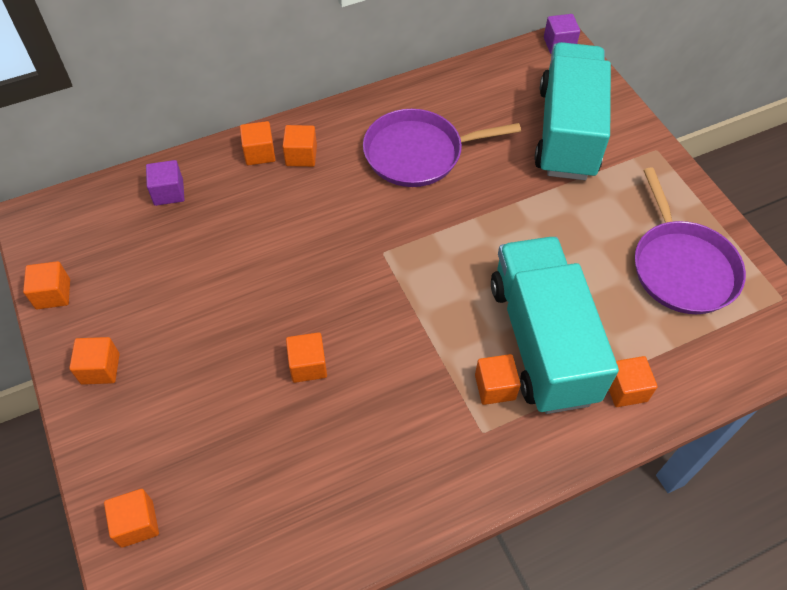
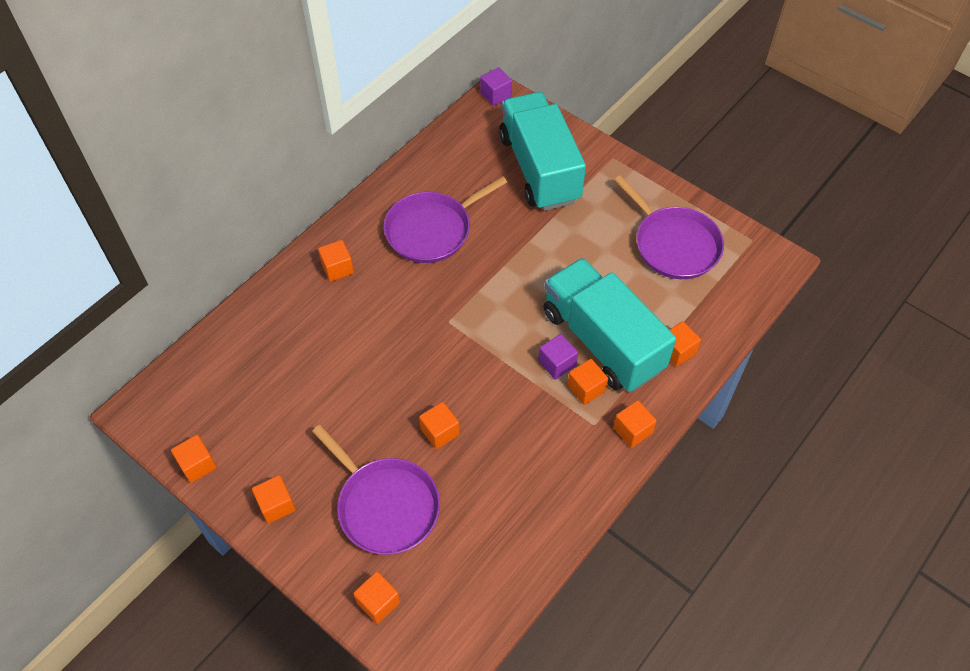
camera: 25 degrees left, 0 degrees up
purple cube [146,160,184,206] -> purple cube moved to [538,334,578,380]
orange cube [240,121,276,165] -> orange cube moved to [613,400,657,448]
none -> purple pan [312,425,440,555]

